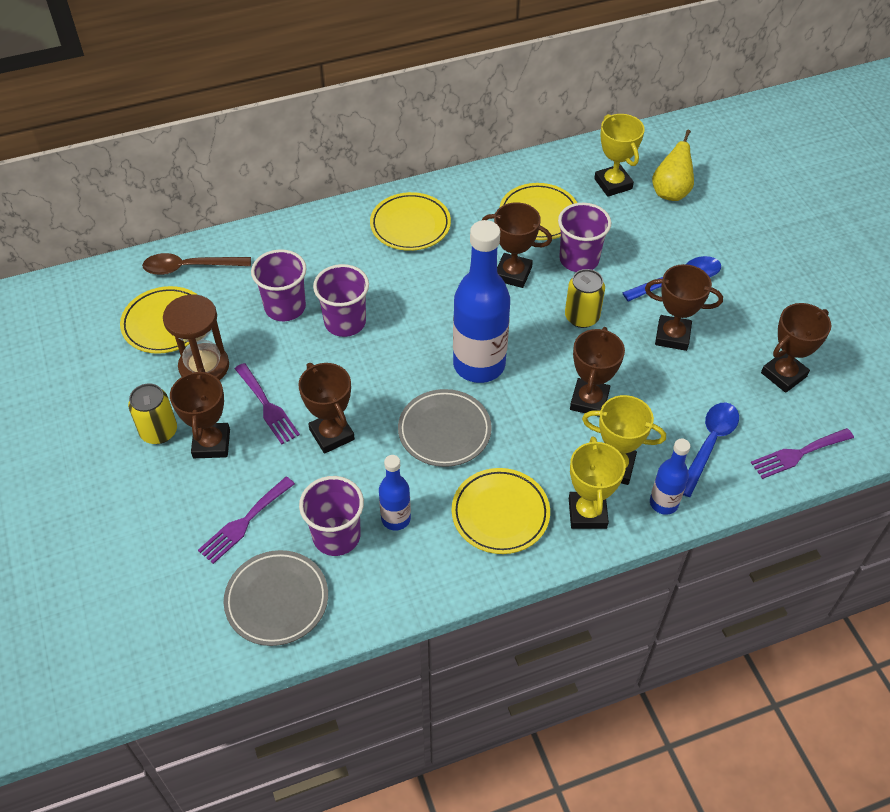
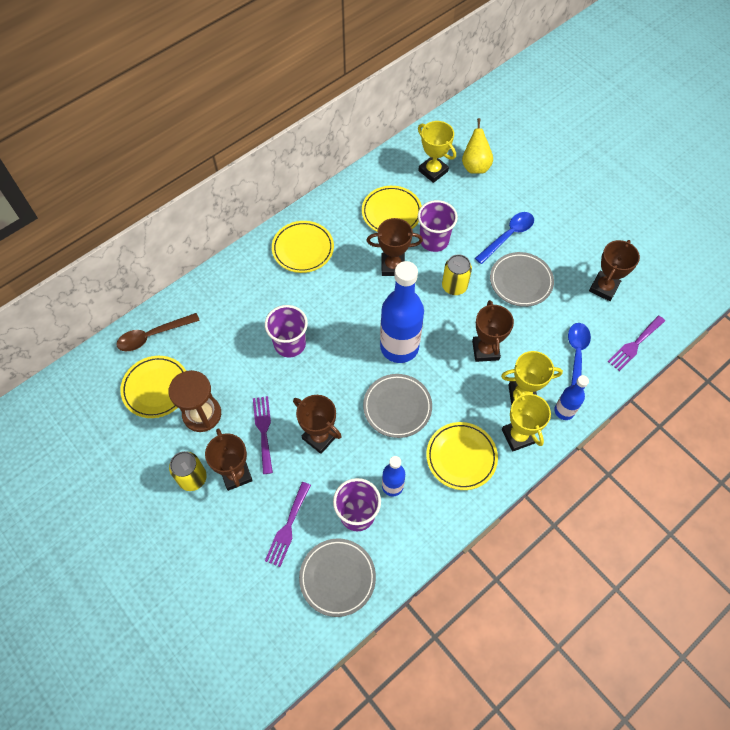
camera: 20 degrees left, 10 degrees up
purple fork [235,363,300,444] -> purple fork turned 135 degrees counterclockwise [253,396,273,474]
purple cup [251,249,307,321] -> none
brown trophy [645,264,723,351] -> grey plate [490,252,554,307]

